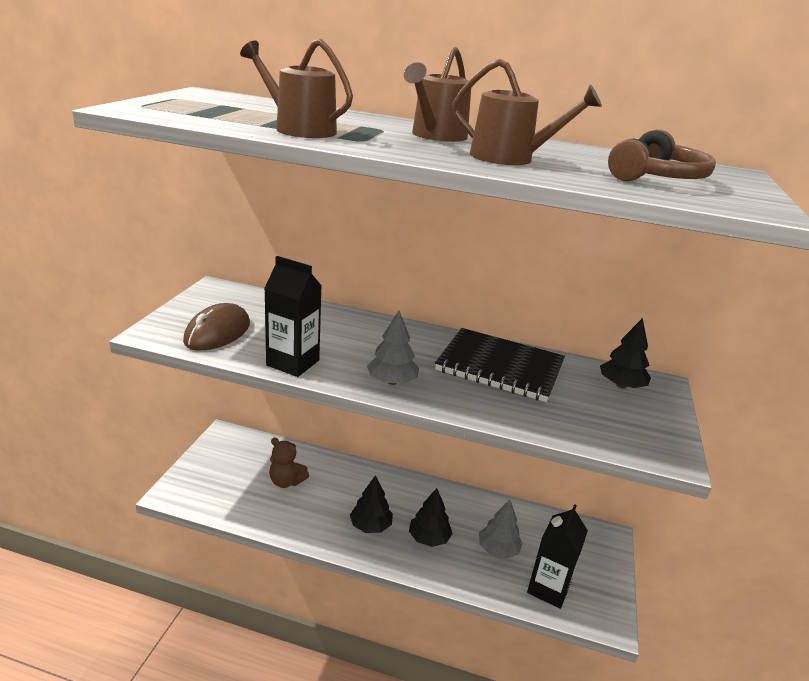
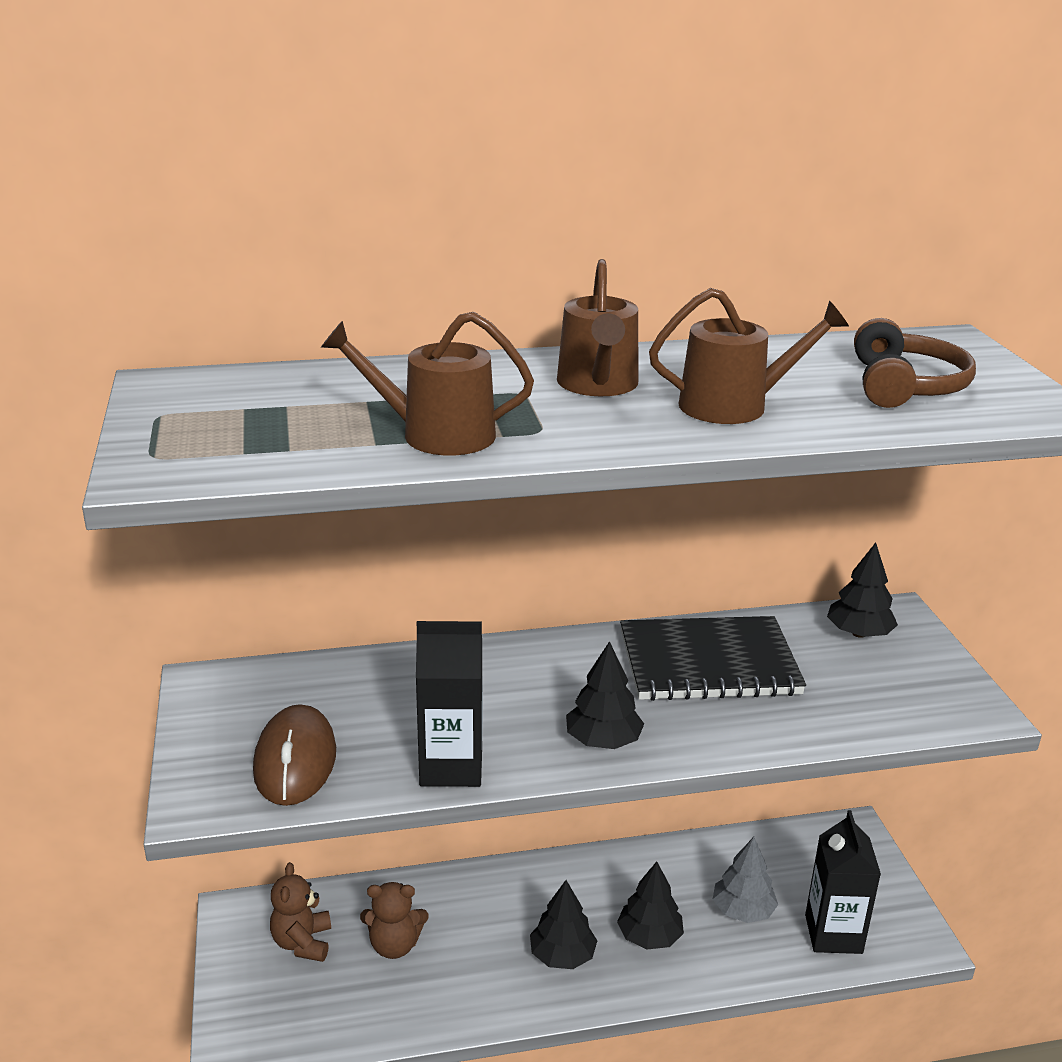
camera: 25 degrees left, 0 degrees up
grey tree [367,311,419,385] -> black tree [566,641,644,749]
none -> brown teddy bear [270,862,331,962]

